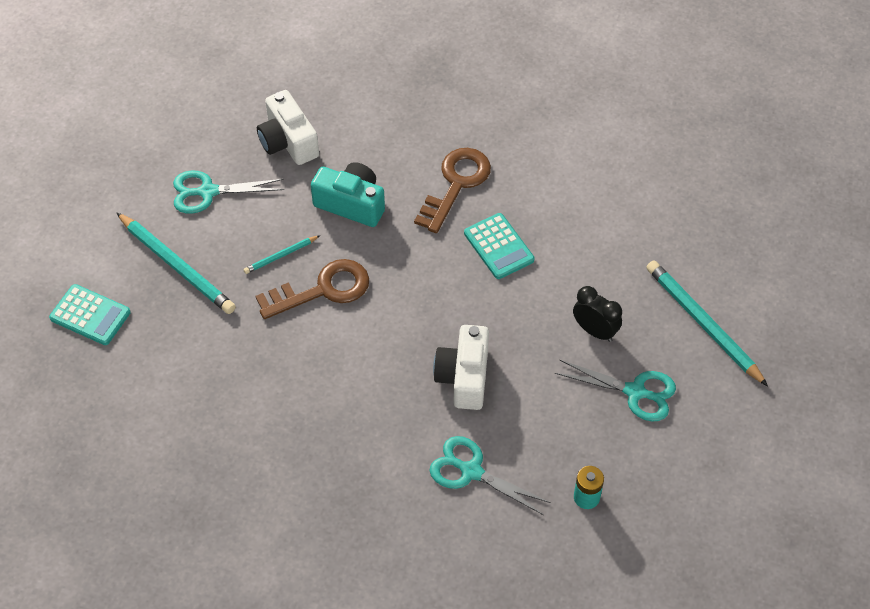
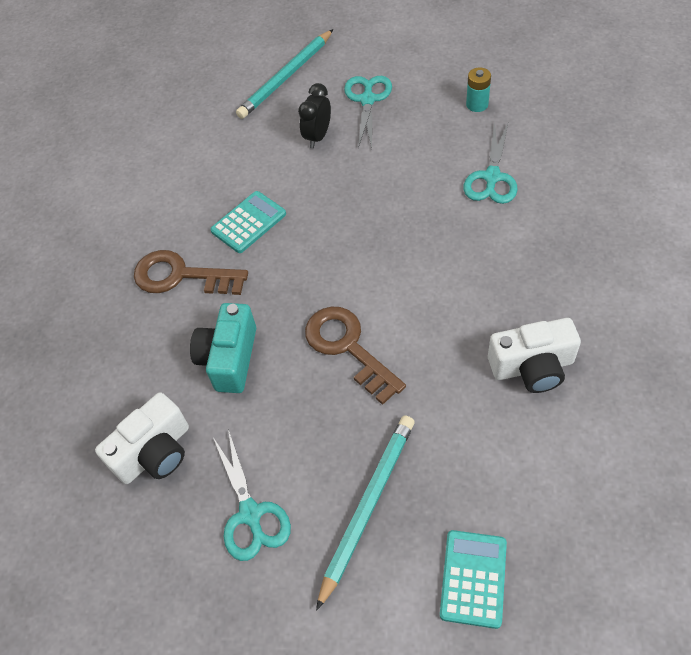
camera: 100 degrees left, 0 degrees up
turquoise pencil [243,235,320,274] -> none
white camera [433,325,489,410] -> white camera moved to [488,318,581,393]

